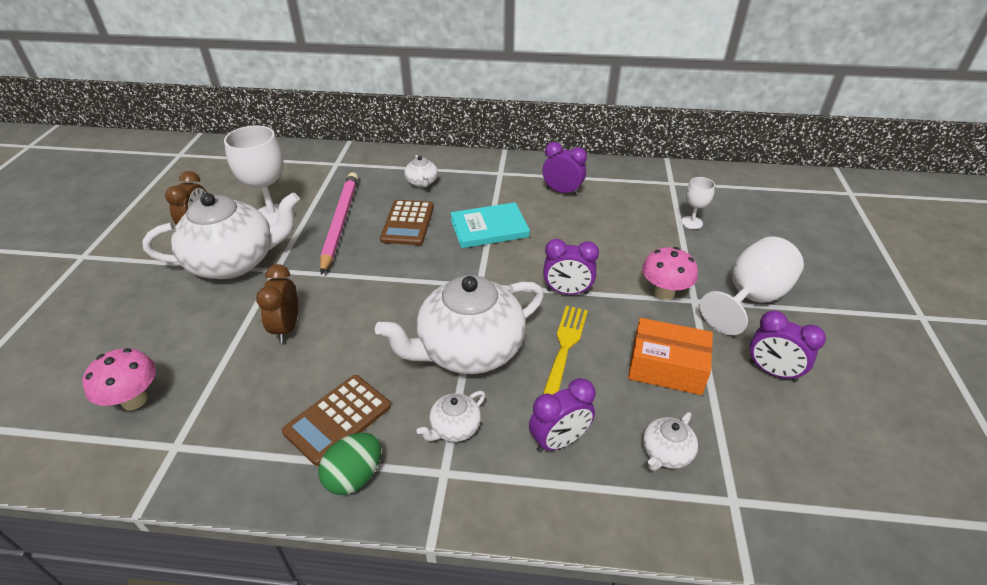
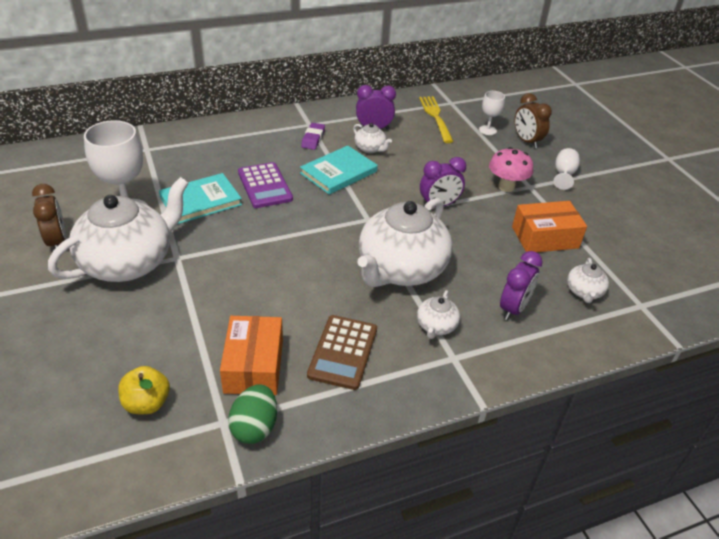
camera: 30 degrees left, 0 degrees up
pink mushroom [82,348,156,410] -> yellow apple [118,366,170,414]
brown clock [256,264,298,343] -> brown clock moved to [515,93,552,148]
green egg [318,433,381,495] -> green egg moved to [228,384,277,444]
pink pencil [320,172,358,275] -> turquoise book [159,173,242,224]
brown calculator [380,200,434,245] -> purple calculator [238,162,293,208]
white teapot [404,155,438,188] -> white teapot moved to [353,123,392,153]
yellow fork [543,306,588,395] -> yellow fork moved to [419,96,454,143]
white goblet [700,236,804,335] -> white goblet [553,148,580,190], size x0.52
purple clock [749,311,826,382] -> none
none -> orange box [220,316,283,395]
none -> purple eraser [301,123,325,150]

